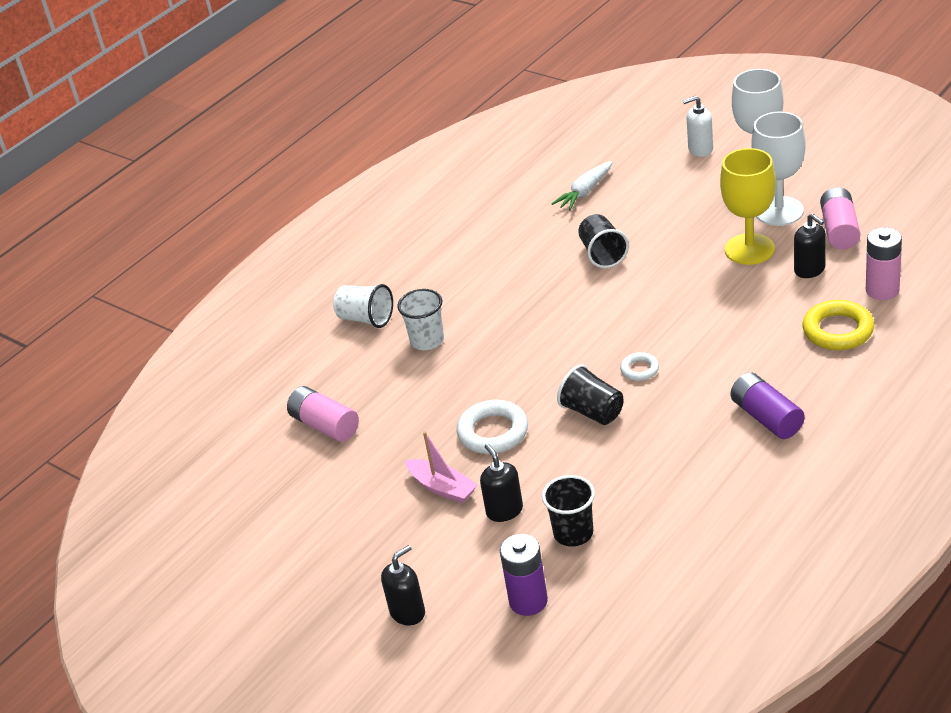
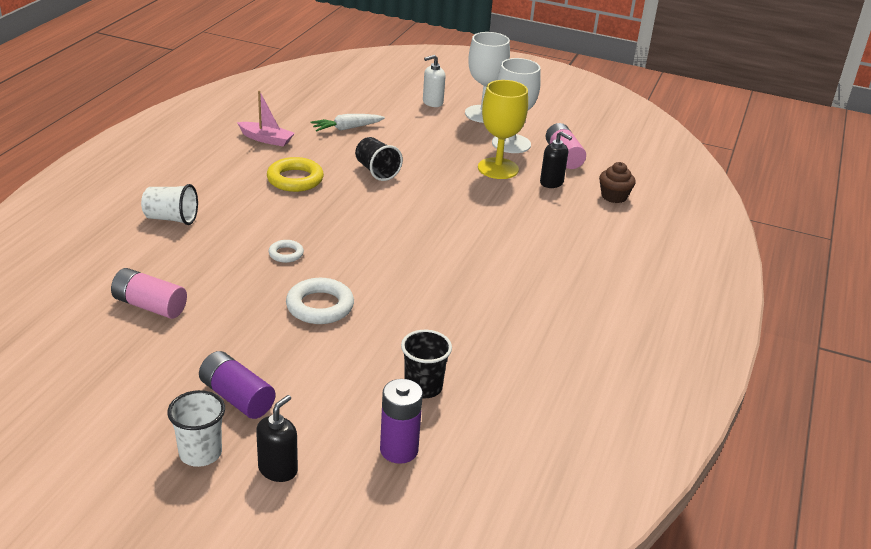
camera: 25 degrees left, 5 degrees down
white cup [397,289,444,350] -> white cup moved to [167,390,225,467]
pink boat [405,432,478,503] -> pink boat moved to [237,90,295,147]
black soap dispenser [480,444,523,522] -> none
white carrot [551,161,613,211] -> white carrot turned 45 degrees clockwise [311,114,385,131]
black cup [557,364,624,425] -> none
white ring [620,352,659,381] -> white ring moved to [269,240,304,263]
purple battery [731,372,805,439] -> purple battery moved to [199,351,275,419]
yellow ring [802,300,874,350] -> yellow ring moved to [267,157,324,192]
pink battery [866,227,902,300] -> brown cupcake [599,162,636,203]

